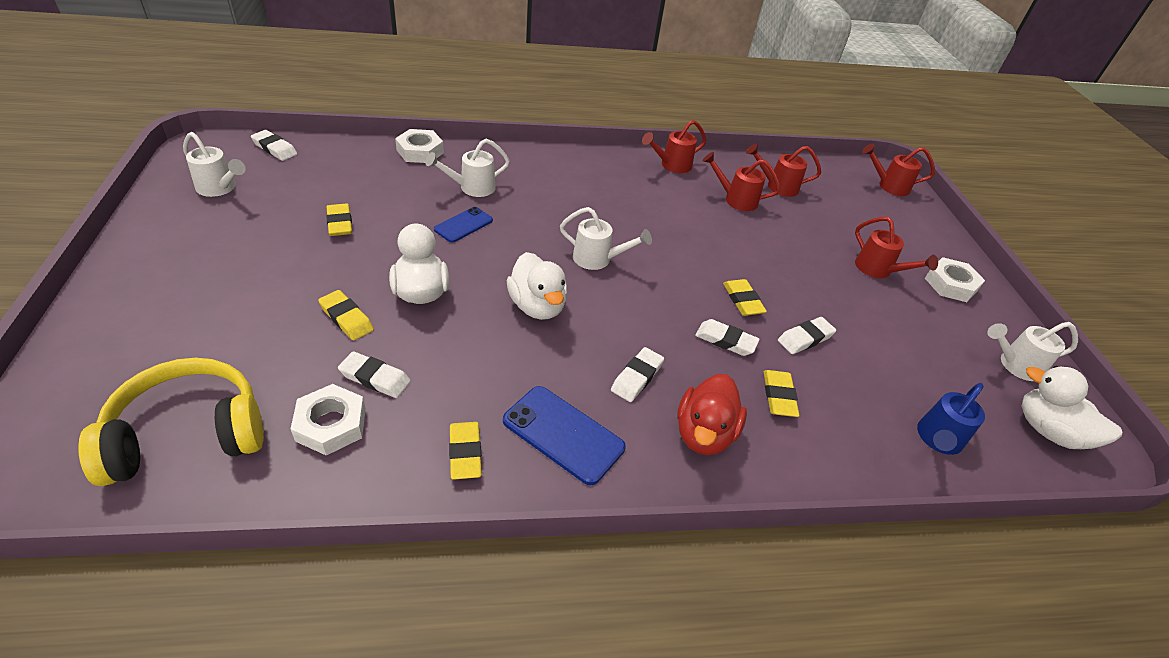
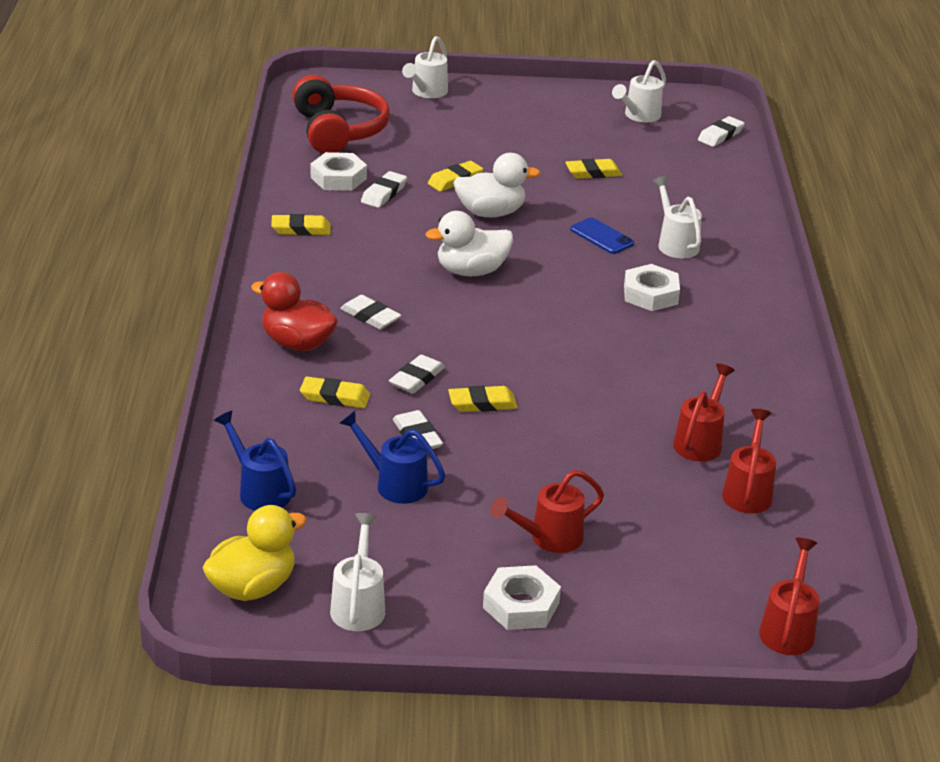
camera: 100 degrees right, 10 degrees down
yellow headphones [78,358,264,486] -> red headphones [292,75,390,154]
white nut [395,129,444,163] -> white nut moved to [624,264,680,311]
blue phone [503,386,626,485] -> none
white watering can [560,207,652,270] -> white watering can moved to [402,36,448,98]
red watering can [642,120,706,173] -> none
white duck [1022,366,1122,449] -> yellow duck [203,505,307,601]
none -> blue watering can [339,411,445,504]

